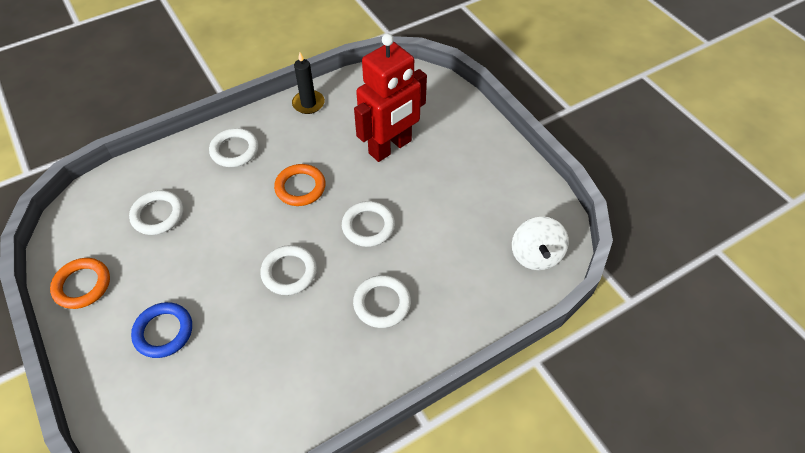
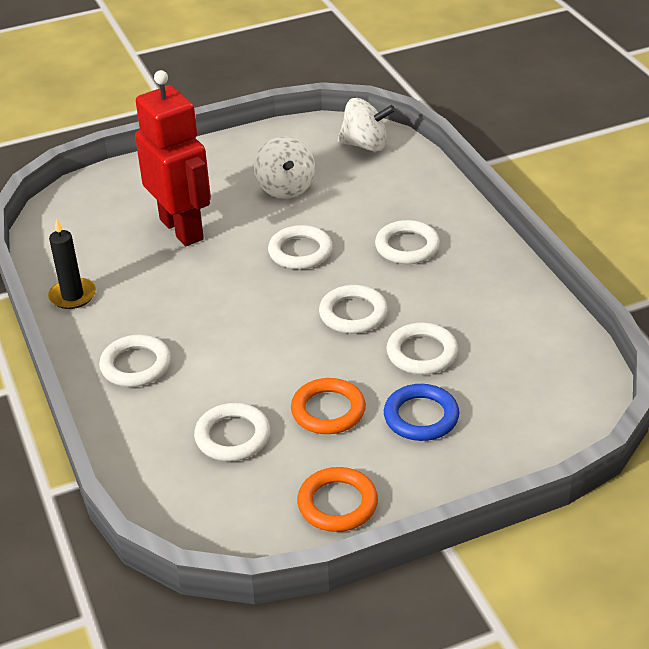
camera: 80 degrees left, 15 degrees down
orange ring [274,164,326,206] -> orange ring moved to [291,378,366,434]
none -> white spinning top [254,137,315,199]
none -> white ring [387,323,458,375]

